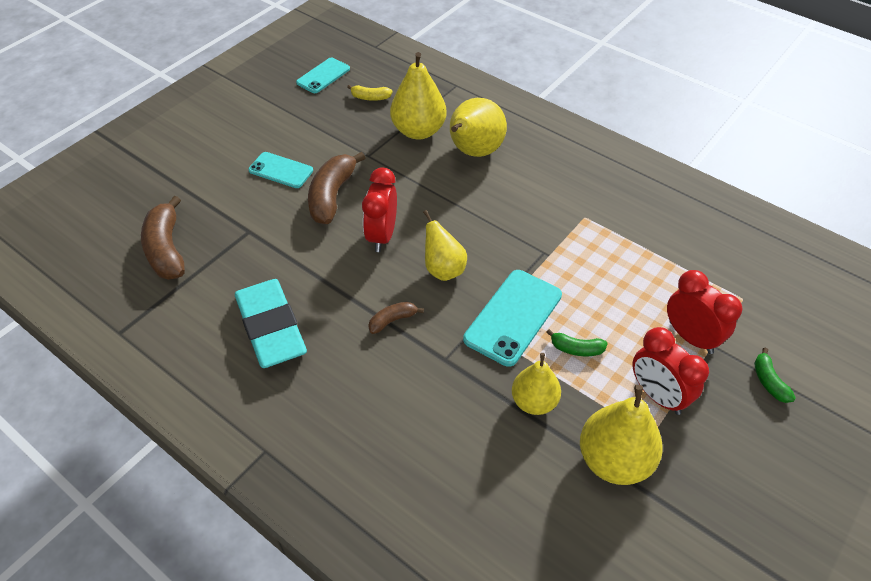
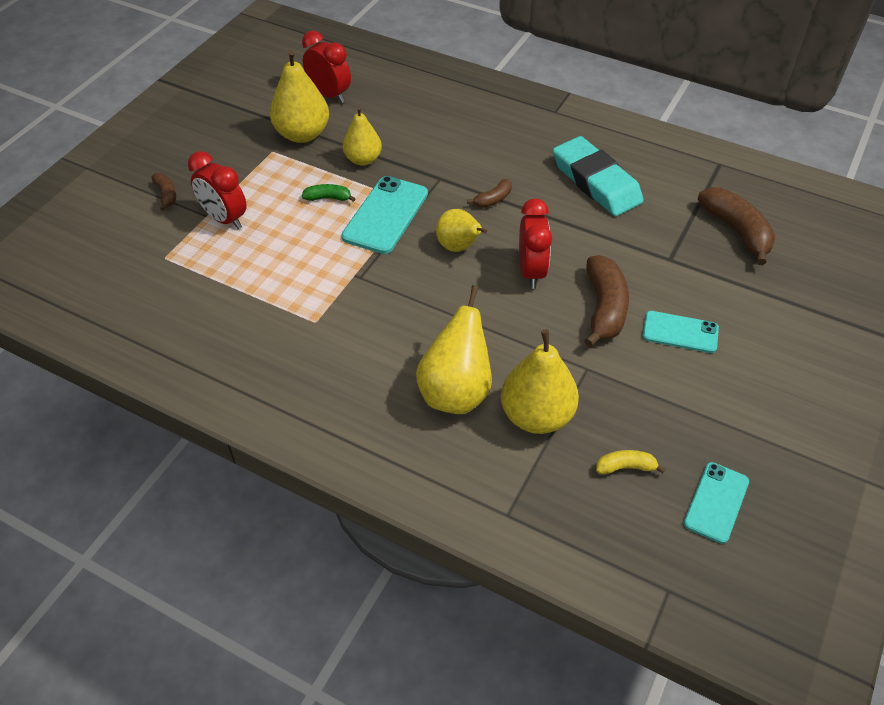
camera: 170 degrees right, 0 degrees up
red clock [633,327,709,415] -> red clock moved to [302,31,351,103]
green banana [754,348,796,403] -> brown banana [151,173,176,211]

